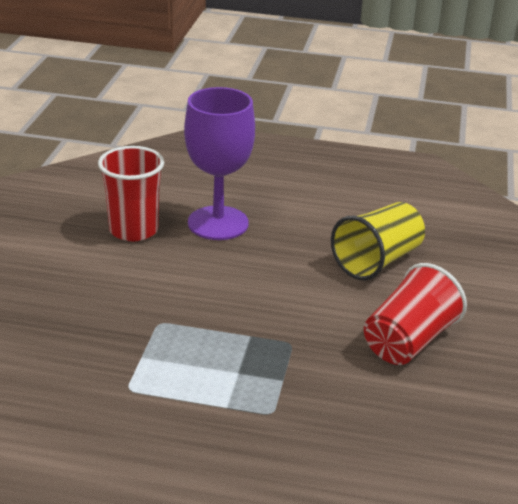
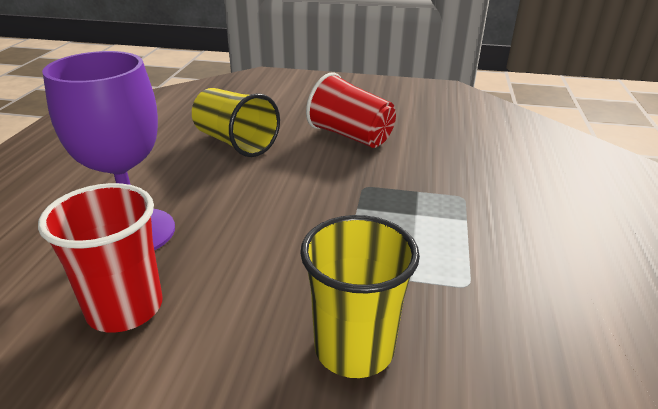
camera: 90 degrees left, 0 degrees up
none -> yellow cup [300,215,420,378]

